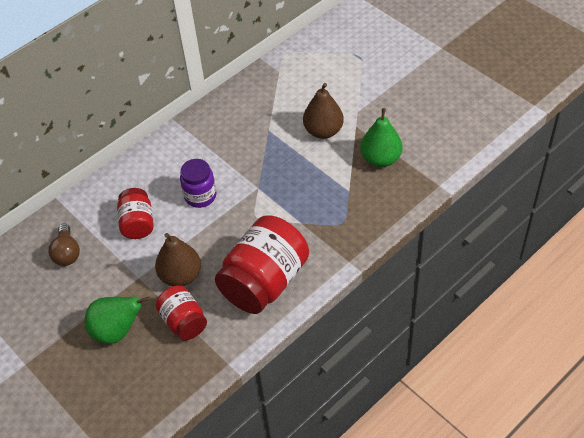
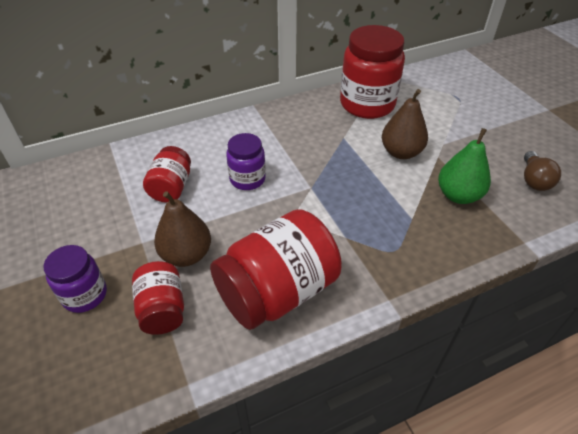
camera: 15 degrees right, 5 degrees down
brown light bulb [48,223,80,266] -> brown light bulb moved to [524,151,561,191]
green pear [84,296,150,344] -> purple jar [44,245,107,313]
none -> red jar [340,25,405,119]

